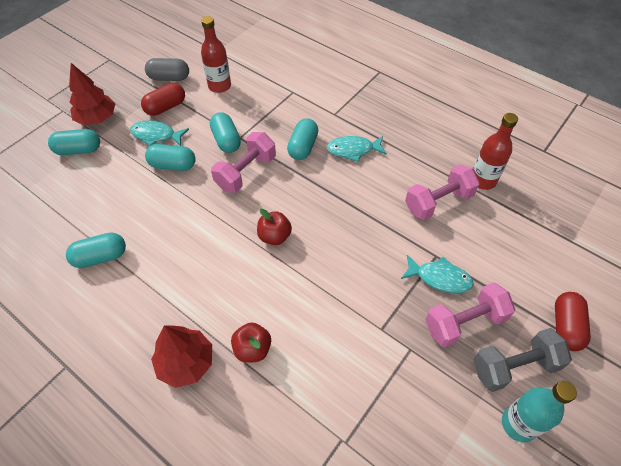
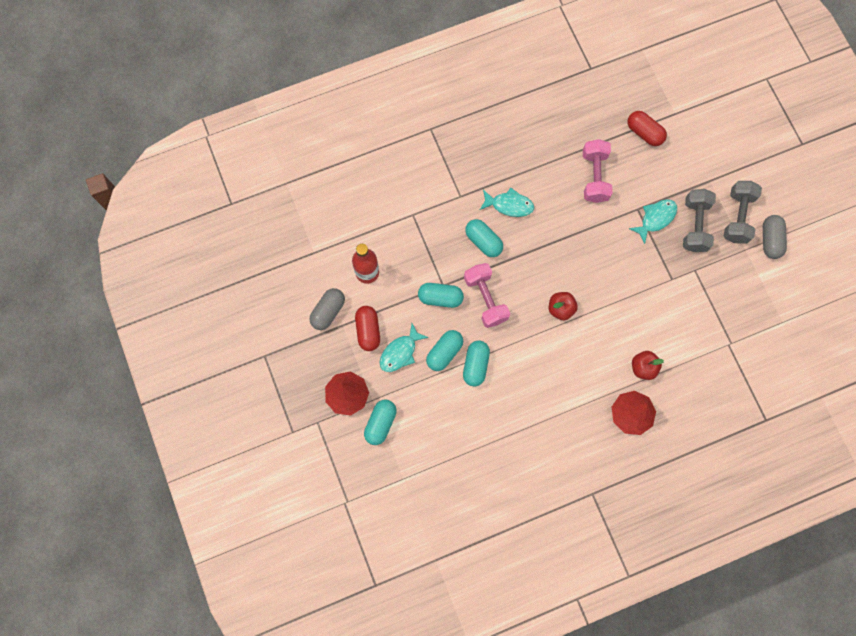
camera: 60 degrees left, 20 degrees up
turquoise capsule [66,232,126,268] -> turquoise capsule moved to [463,340,490,387]
turquoise fish [327,136,387,162] -> turquoise fish turned 105 degrees counterclockwise [480,188,534,217]
pink dumbbell [425,282,515,348] -> grey dumbbell [683,189,716,252]
red bottle [473,113,518,190] -> none
turquoise bottle [502,381,577,442] -> grey capsule [763,215,787,259]
red capsule [555,292,591,351] -> red capsule moved to [627,111,667,146]

